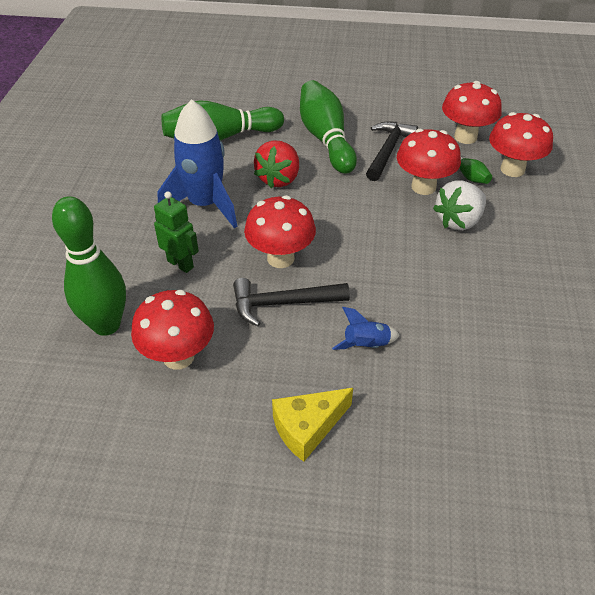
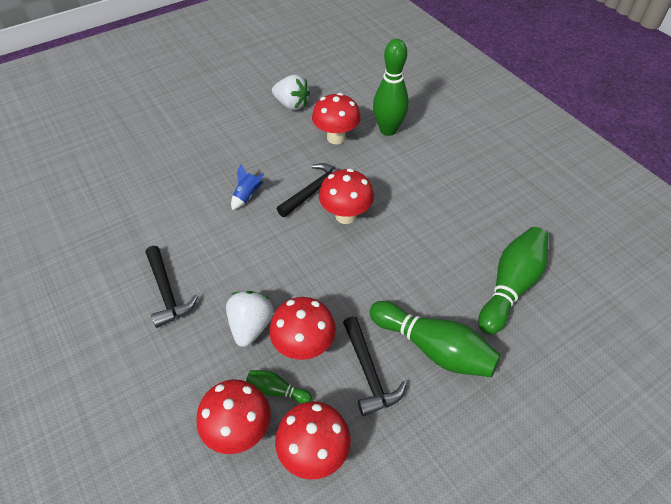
camera: 140 degrees right, 5 degrees up
green robot [154,191,199,273] -> none
blue rocket [157,99,237,228] -> none
red strawberry [254,140,299,188] -> none
yellow cheese [272,388,353,462] -> none
none -> black hammer [146,246,198,328]
none -> white strawberry [272,75,310,110]

